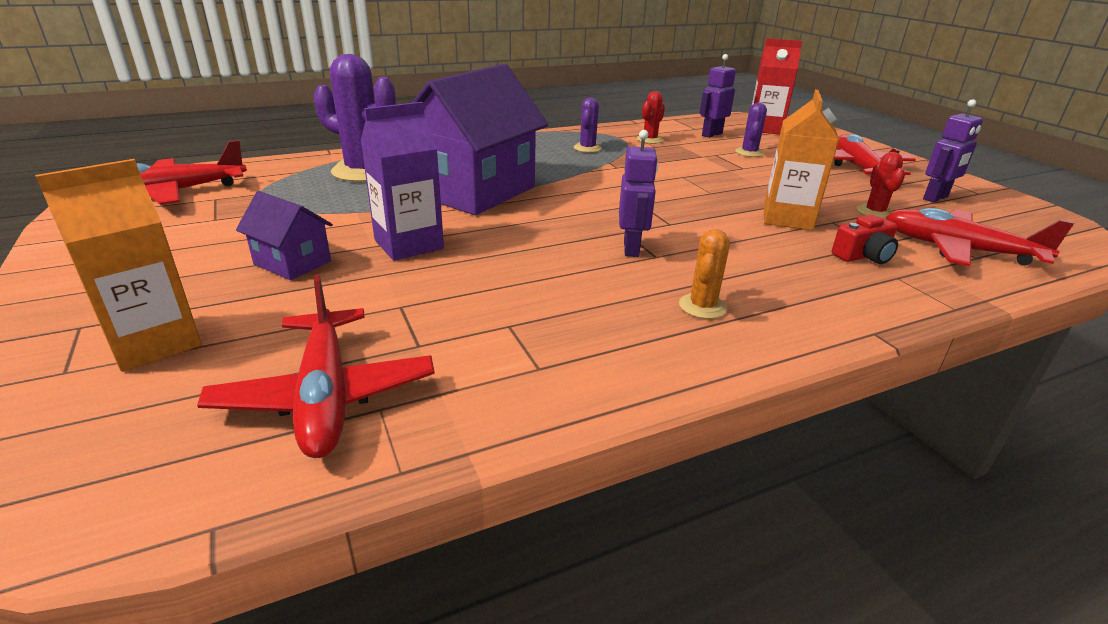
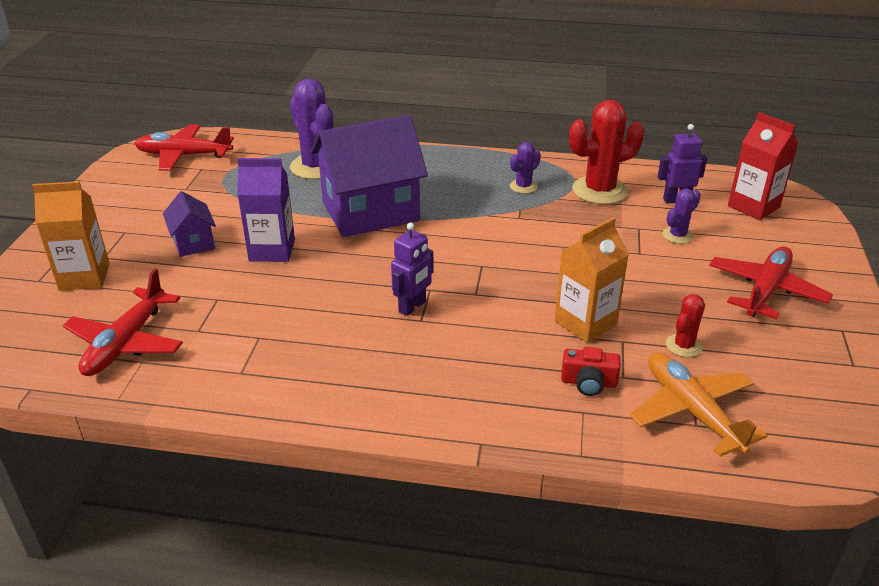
camera: 35 degrees right, 5 degrees up
red cactus [637,91,665,144] -> red cactus [569,100,644,204], size x1.96
orange cactus [679,229,730,319] -> none
red plane [886,208,1074,266] -> orange plane [630,352,767,457]
purple robot [923,99,983,202] -> none

